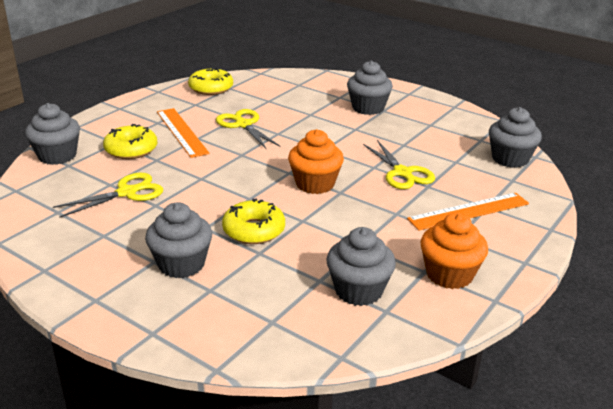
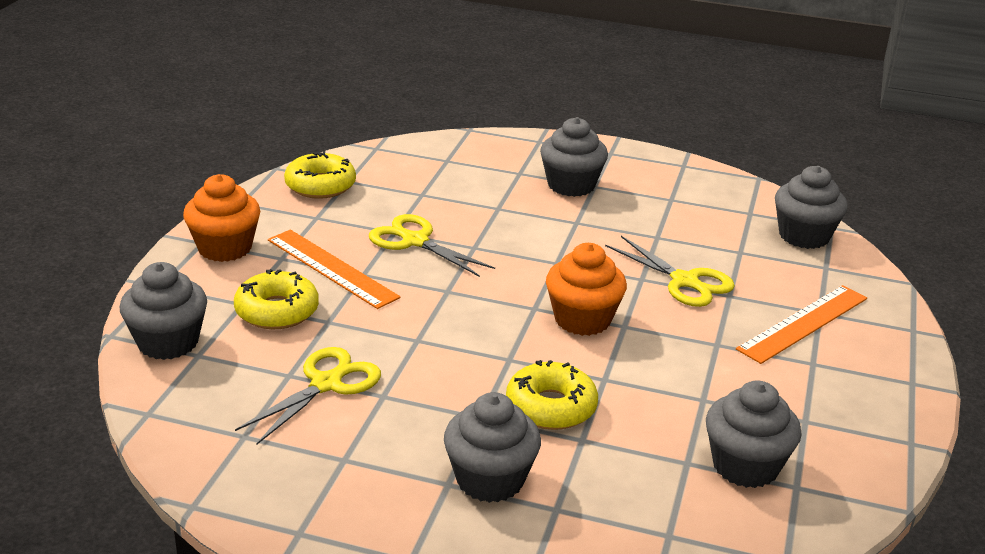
camera: 20 degrees left, 0 degrees up
orange cupcake [420,213,488,289] -> orange cupcake moved to [183,174,260,262]

